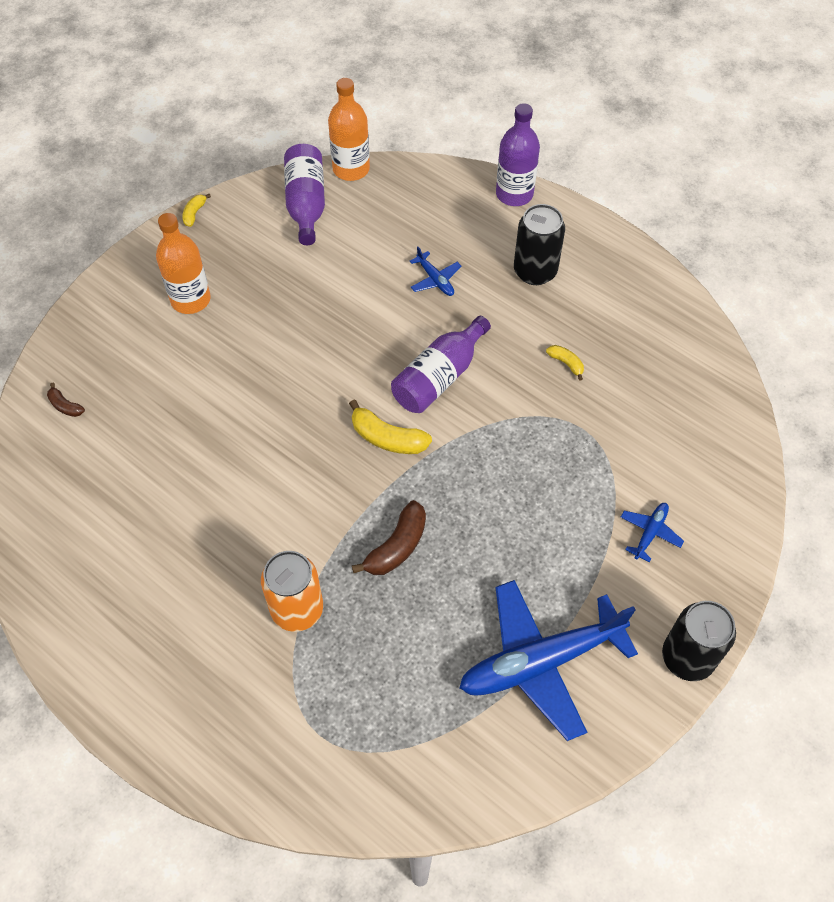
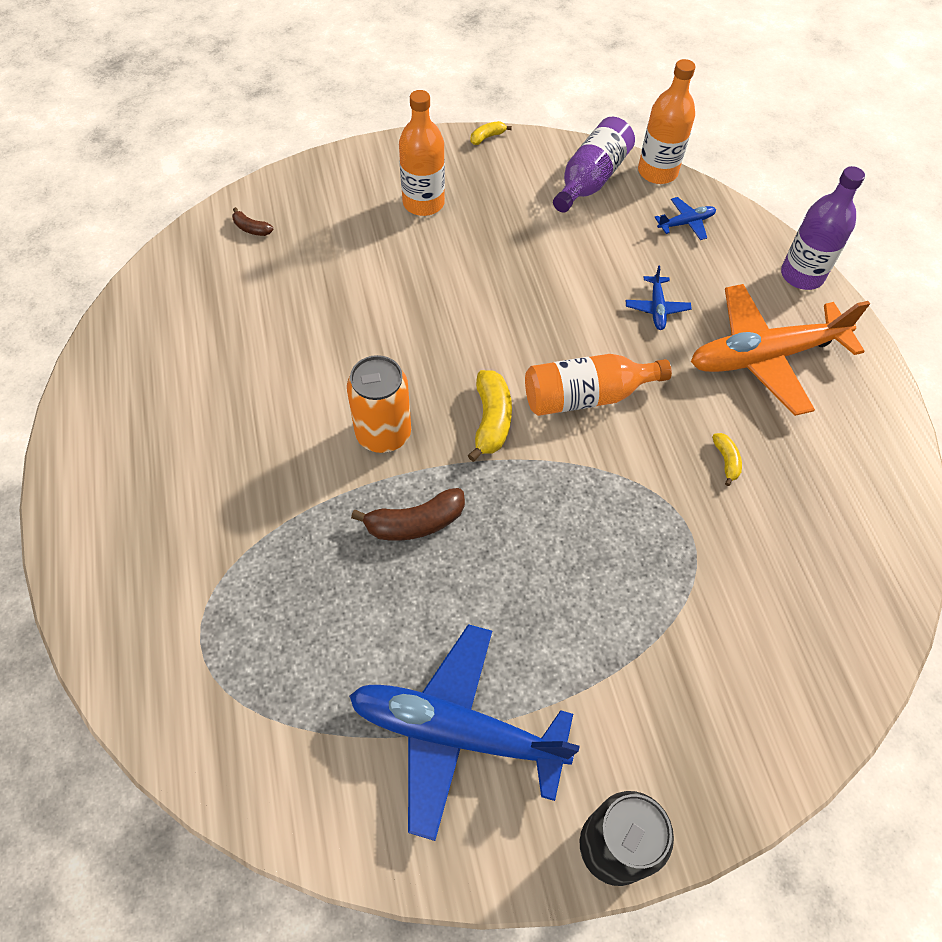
camera: 35 degrees right, 0 degrees up
brown banana [47,383,85,417] -> brown banana turned 45 degrees counterclockwise [232,207,273,236]
orange can [261,551,323,632] -> orange can moved to [347,355,411,453]
yellow banana [349,400,432,454] -> yellow banana turned 150 degrees counterclockwise [468,370,512,462]
purple bottle [391,316,491,413] -> orange bottle [525,354,672,416]
black can [514,204,565,285] -> orange plane [691,284,870,416]
blue plane [621,503,684,562] -> blue plane moved to [654,197,716,240]

